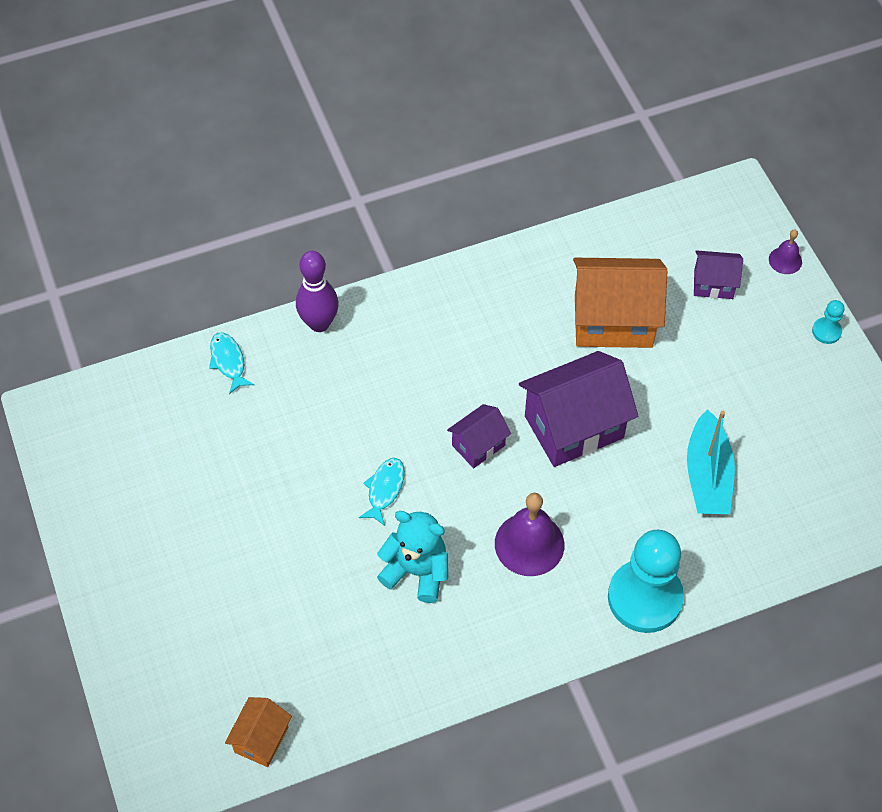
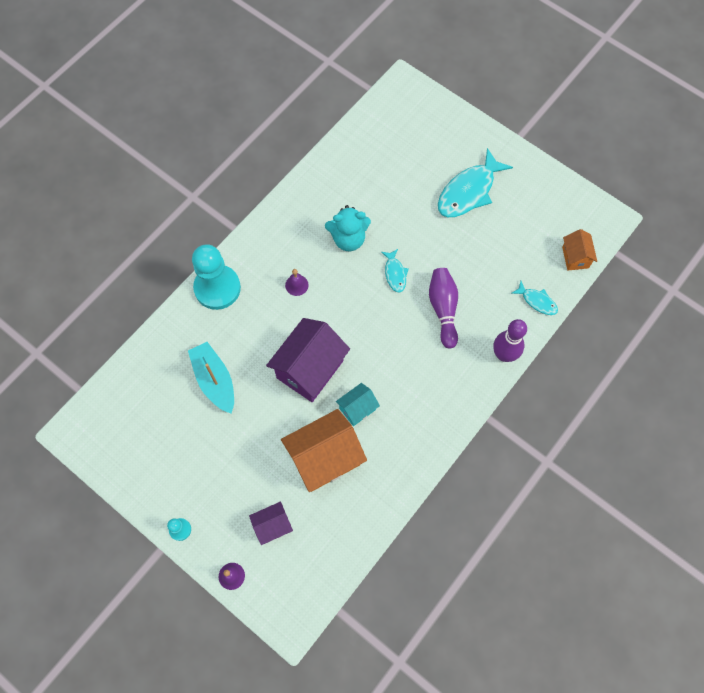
camera: 150 degrees right, 10 degrees up
orange house [225,697,292,767] -> orange house moved to [562,229,597,270]
purple house [447,404,511,468] -> none
purple bell [495,493,564,576] -> purple bell [285,269,309,296], size x0.53
none -> turquoise house [336,383,380,426]
none -> purple bowling pin [429,268,458,349]
none -> turquoise fish [438,148,513,217]

